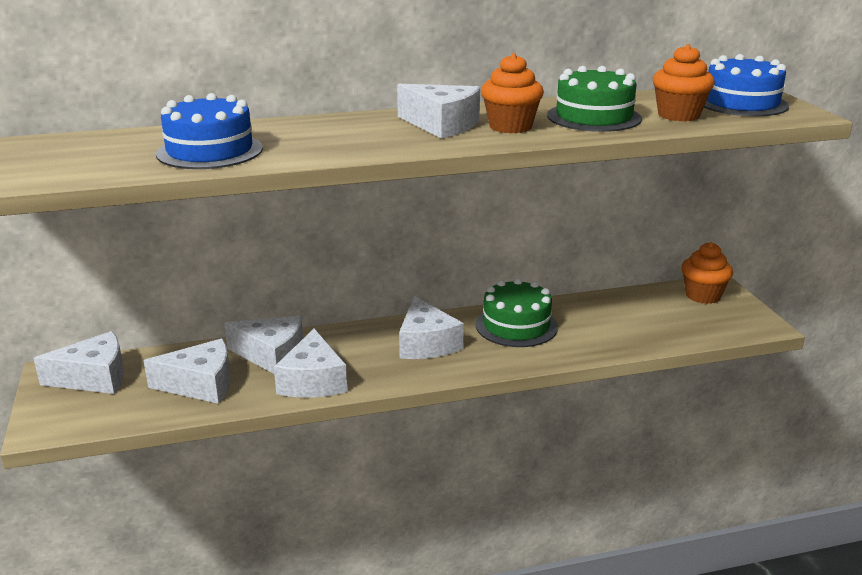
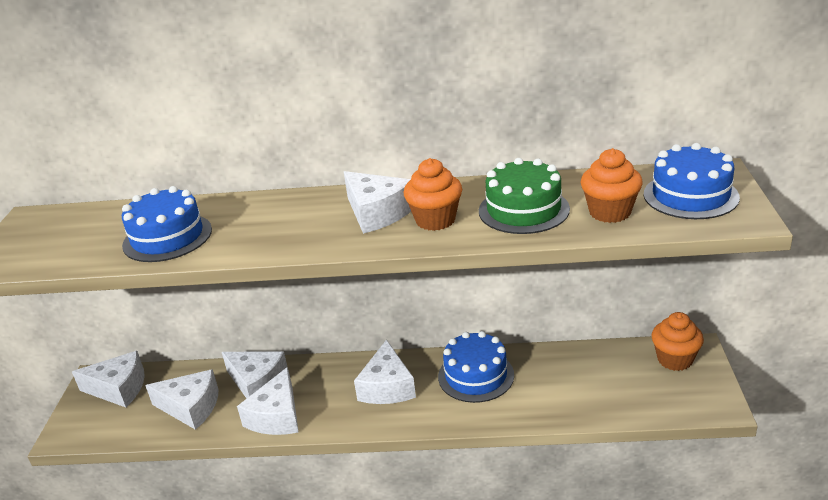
camera: 20 degrees right, 5 degrees up
green cake [475,278,558,347] -> blue cake [438,331,514,403]

